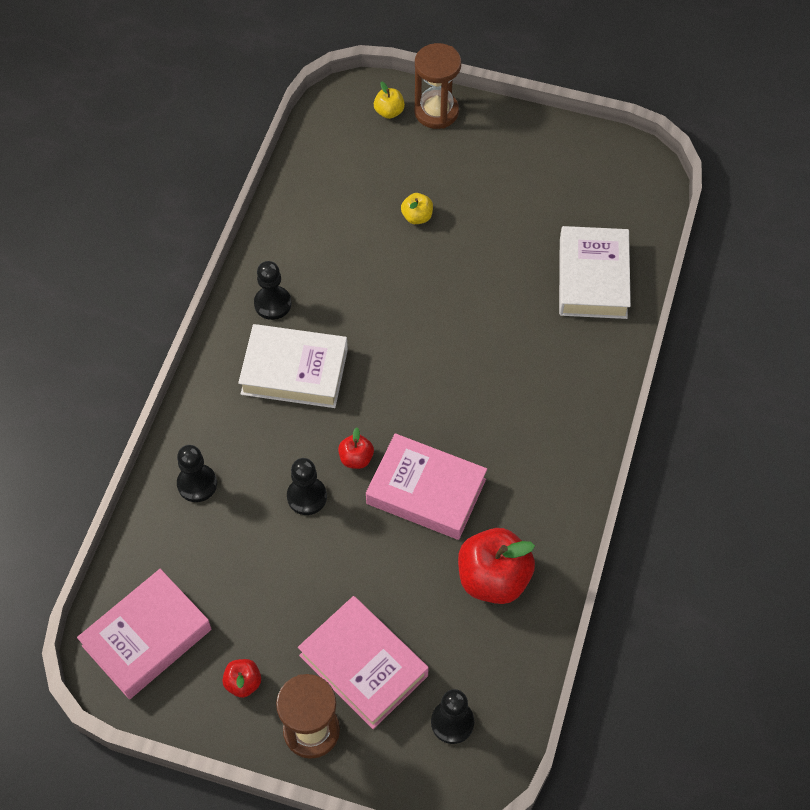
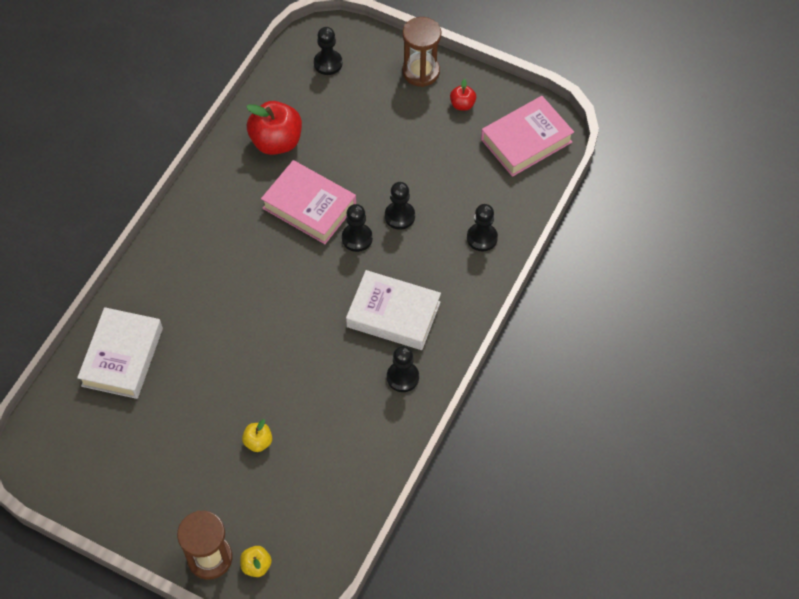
camera: 170 degrees left, 0 degrees up
pink book [298,596,429,729] -> none
red apple [338,427,374,469] -> black pawn [342,204,373,252]

